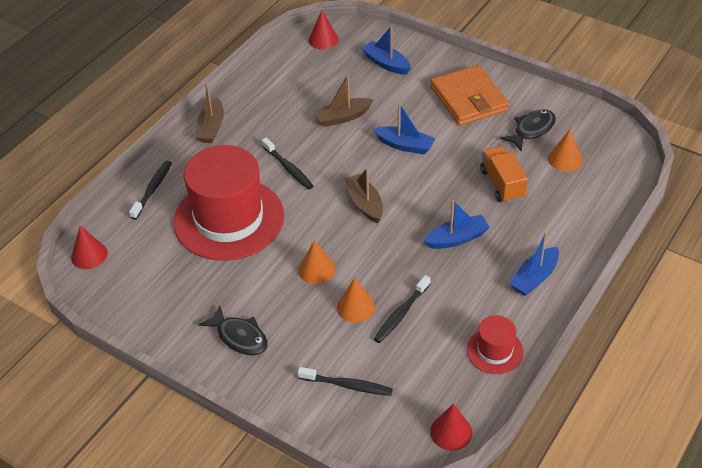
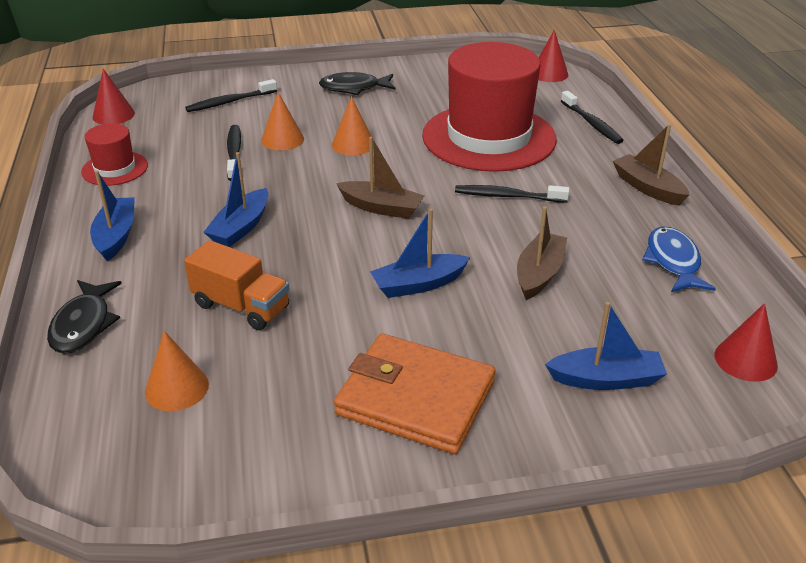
camera: 135 degrees right, 10 degrees down
black fish [500,110,556,151] -> black fish moved to [47,280,122,354]
none -> blue fish [643,226,716,292]

